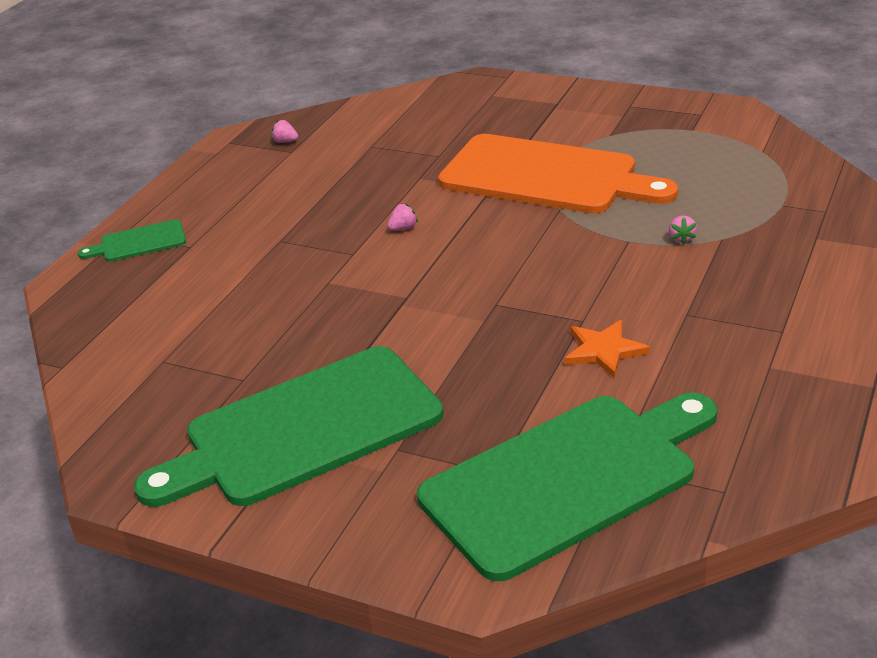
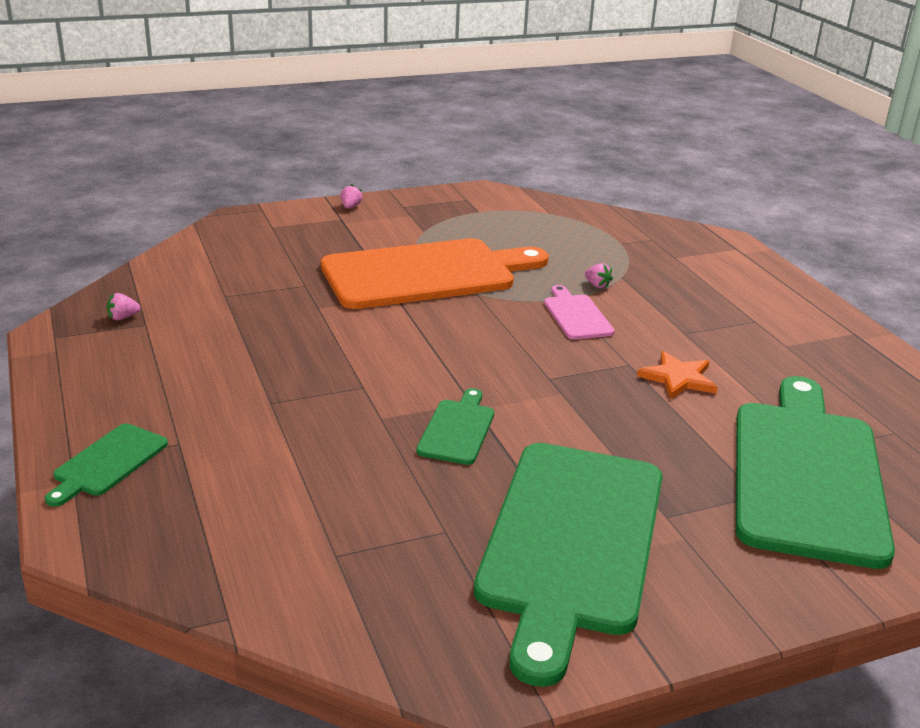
camera: 50 degrees left, 5 degrees down
pink strawberry [387,203,418,230] -> pink strawberry moved to [341,184,362,208]
none -> green cutting board [416,388,494,465]
none -> pink cutting board [544,285,615,340]

